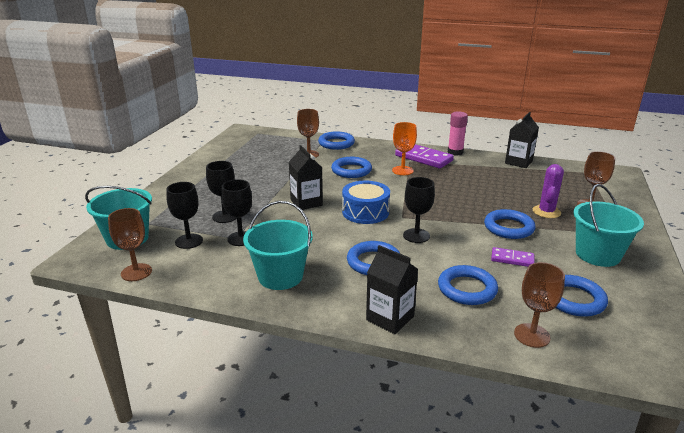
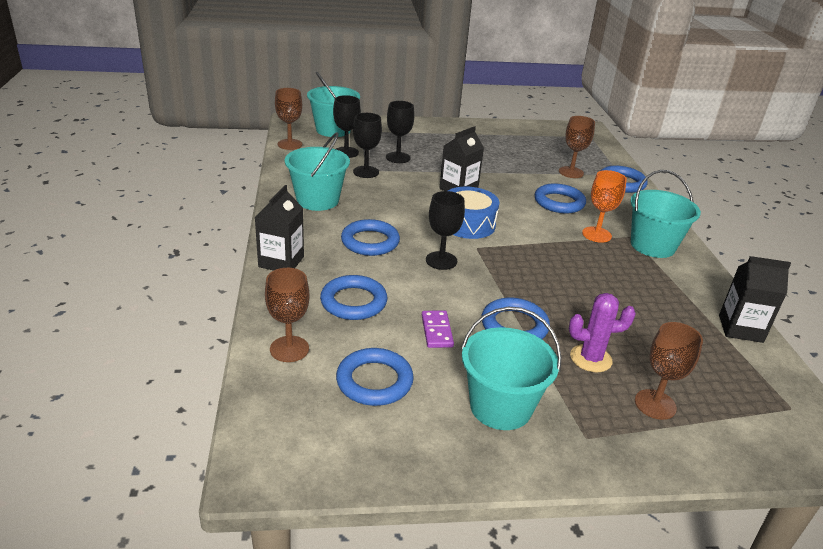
camera: 65 degrees right, 5 degrees up
purple domino [395,144,454,168] -> turquoise bucket [630,170,701,258]
pink glue stick [448,111,468,156] -> none

